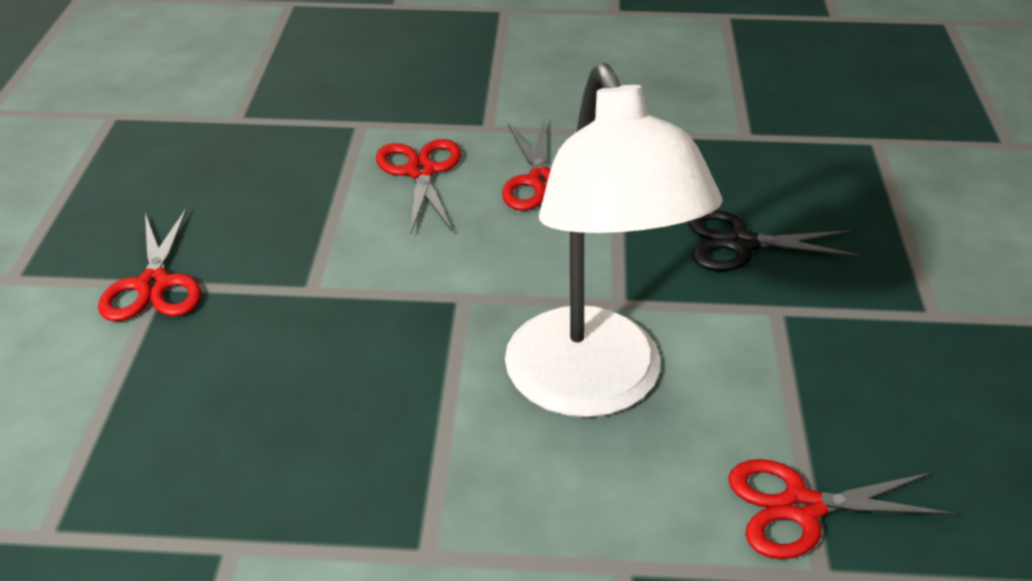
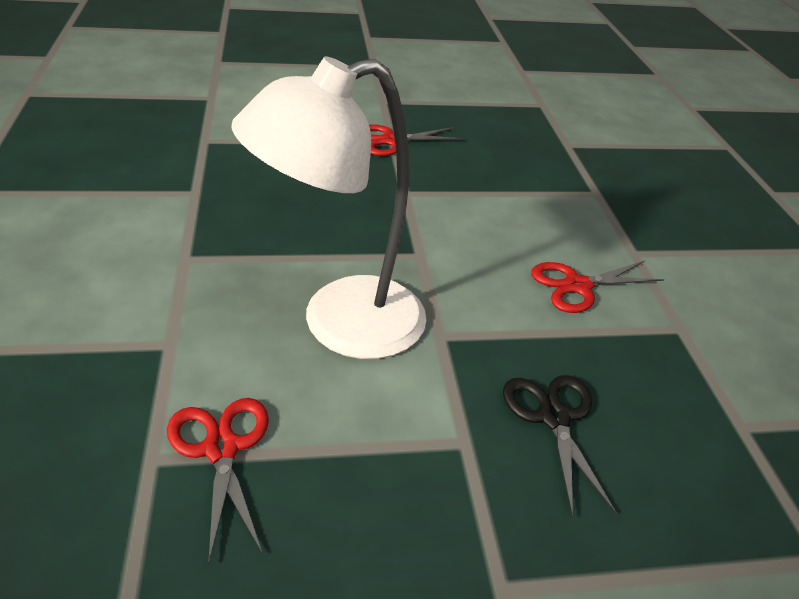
camera: 75 degrees right, 0 degrees up
red scissors [376,139,461,235] -> none

